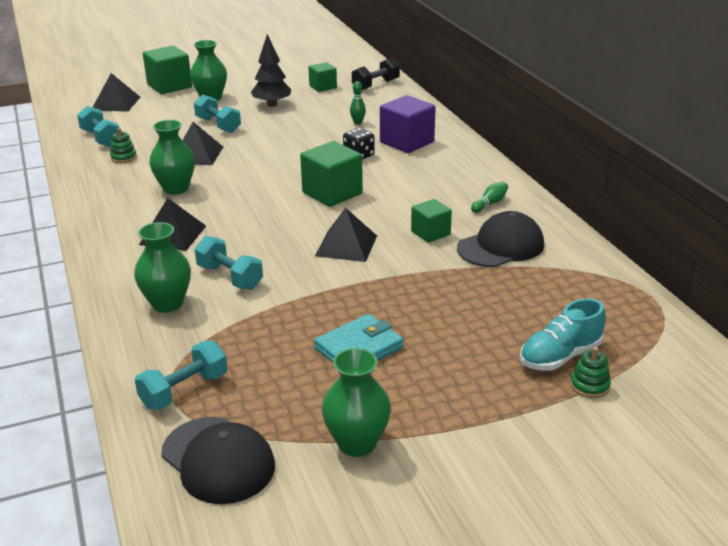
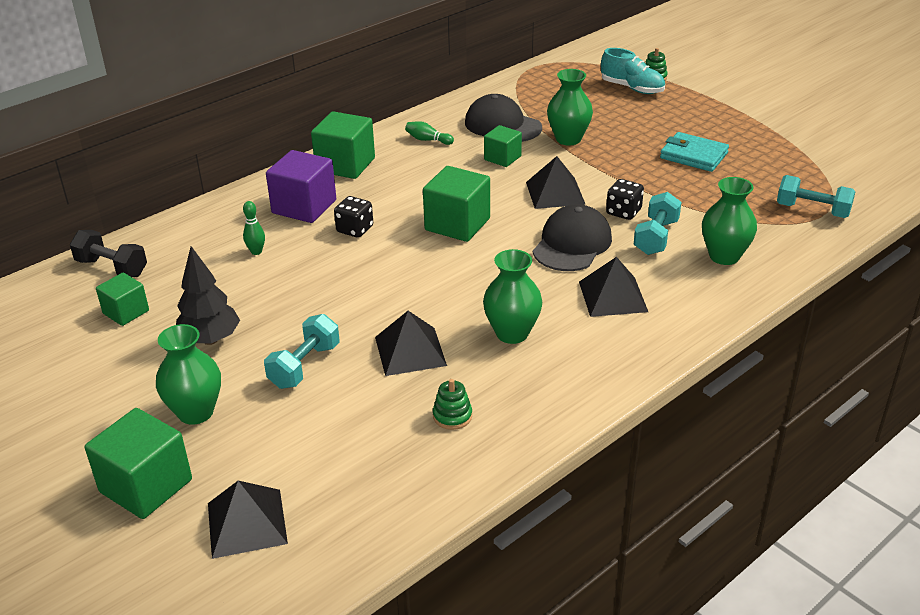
camera: 110 degrees left, 5 degrees up
turquoise dumbbell [77,106,119,147] -> none
black cap [161,417,275,504] -> black cap moved to [533,204,612,271]
green vase [322,348,391,457] -> green vase moved to [547,69,593,145]
none -> green cube [311,111,375,179]
none -> black dice [606,179,644,220]

